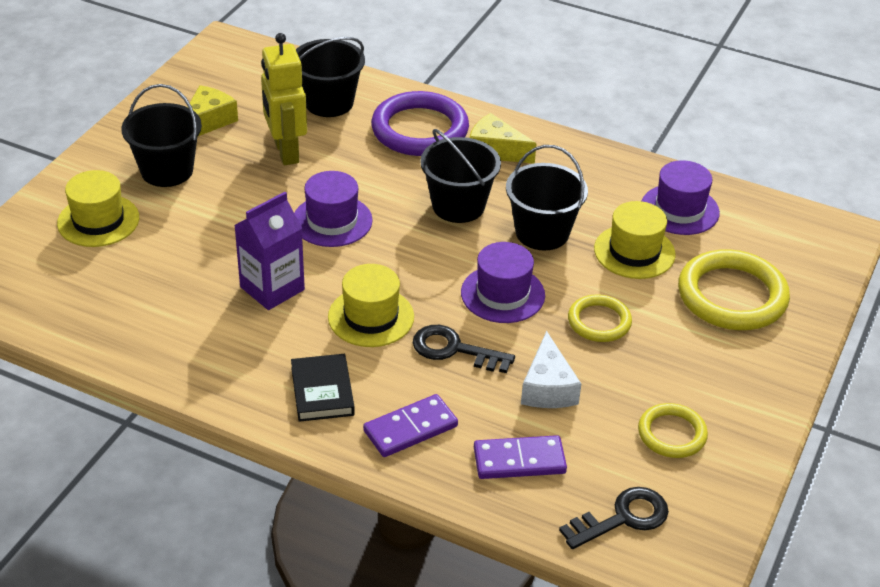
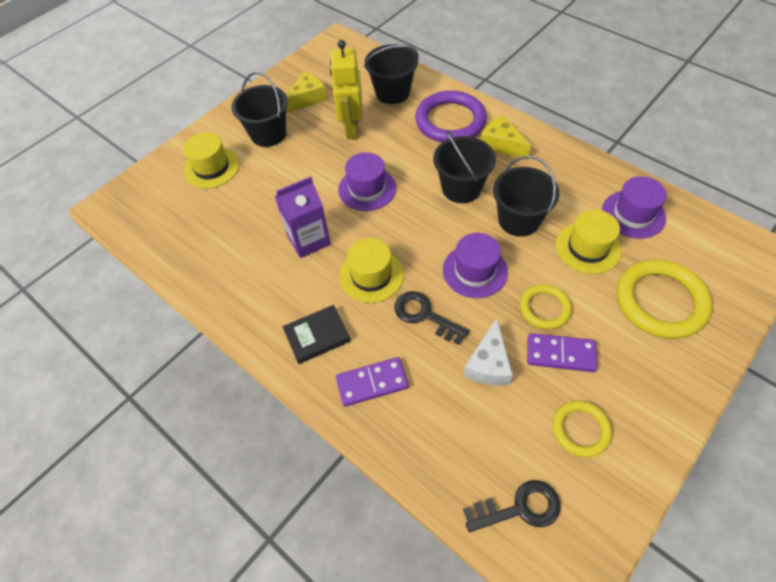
camera: 20 degrees right, 15 degrees up
black book [291,354,355,422] -> black book turned 60 degrees clockwise [282,305,351,364]
purple domino [474,435,567,479] -> purple domino moved to [527,333,597,372]

